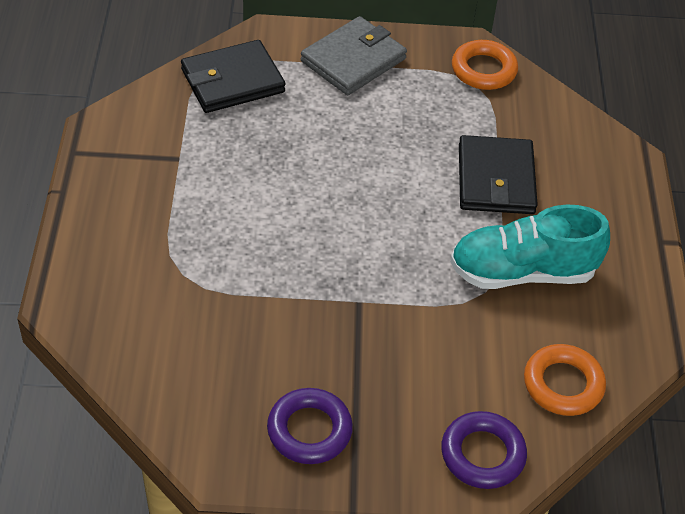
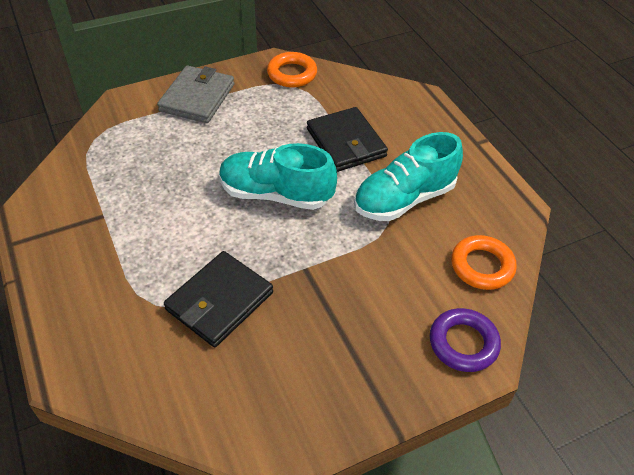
camera: 25 degrees left, 0 degrees up
black wallet [181,40,285,113] -> black wallet moved to [164,251,273,347]
purple ring [267,388,353,464] -> none
none -> turquoise shoe [219,143,337,210]

